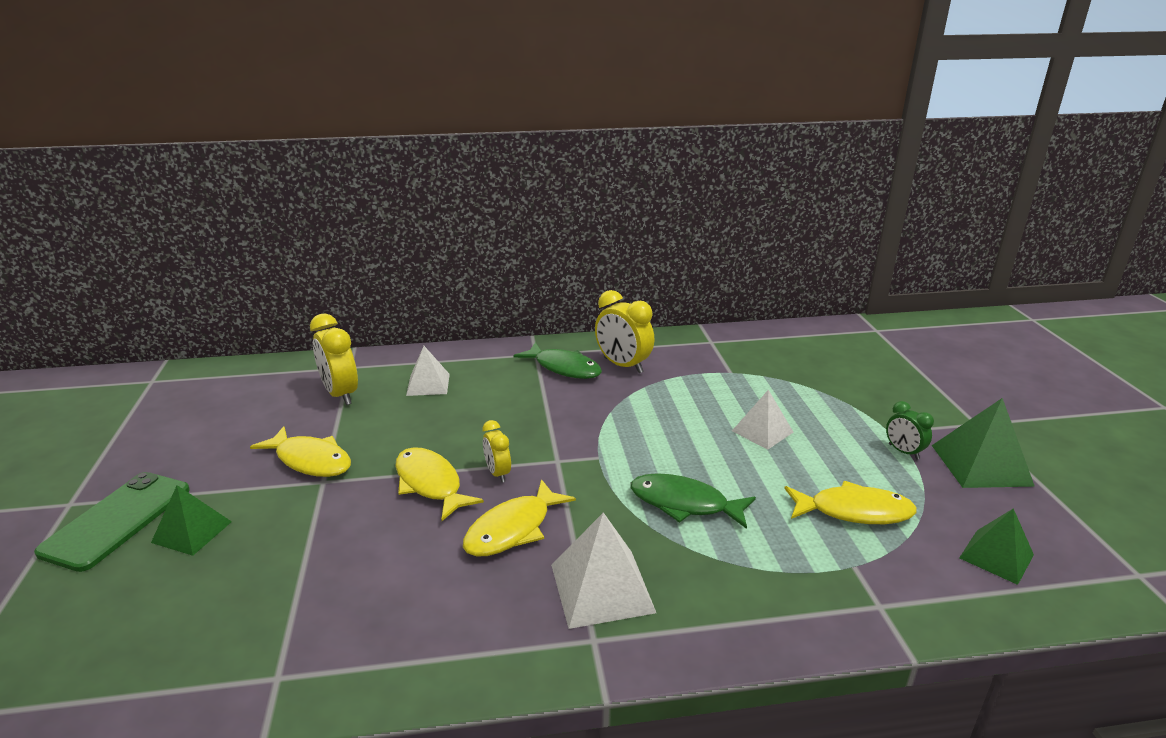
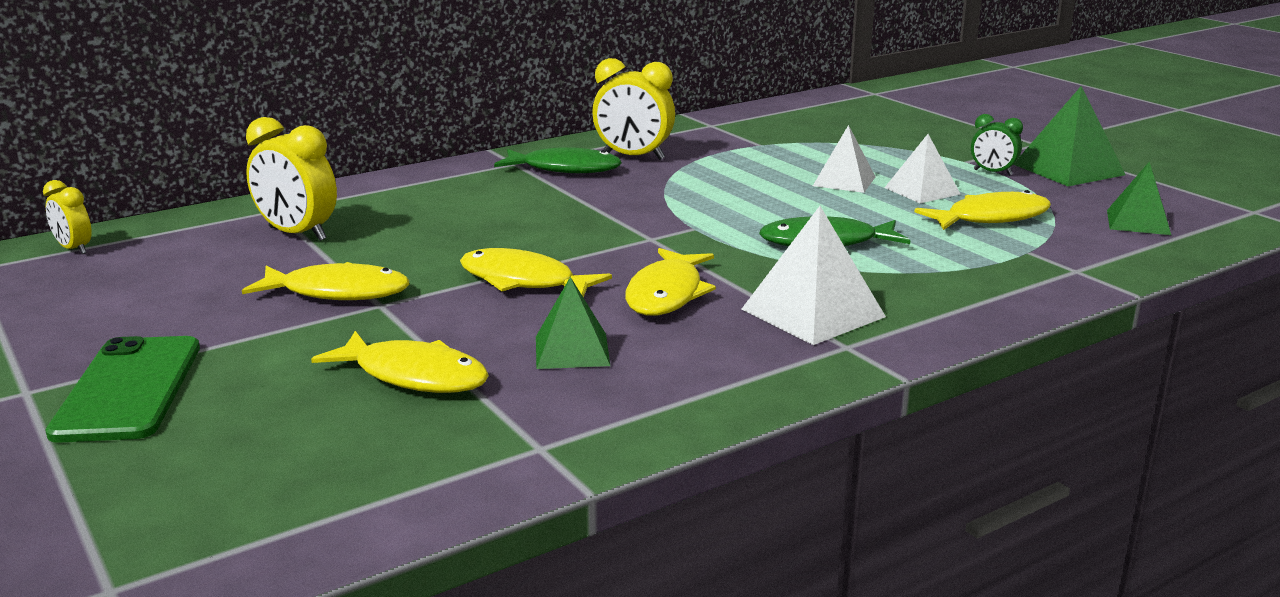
camera: 25 degrees left, 5 degrees down
green pyramid [151,485,232,556] -> green pyramid moved to [536,277,610,369]
white pyramid [406,346,450,396] -> white pyramid moved to [885,134,960,203]
yellow clock [483,420,511,483] -> yellow clock moved to [43,180,92,254]
none -> yellow fish [311,331,489,393]

